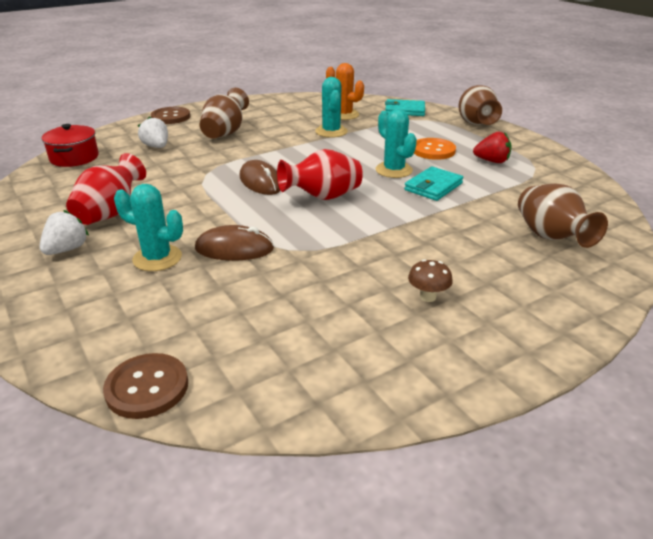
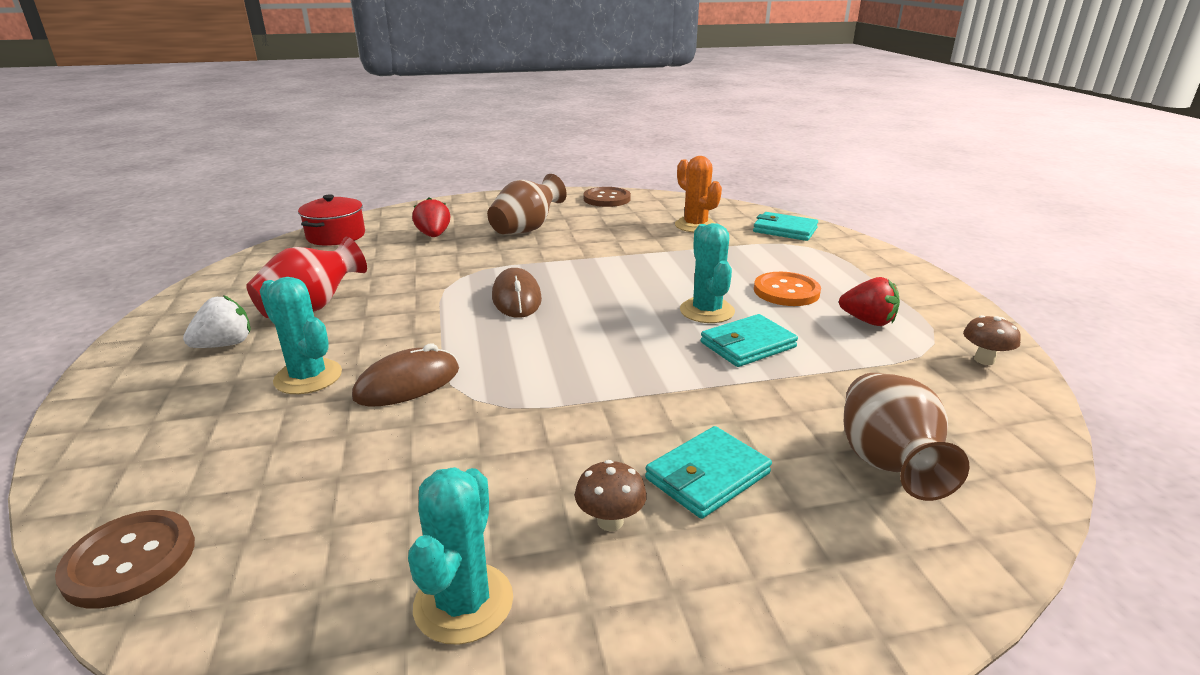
camera: 20 degrees right, 5 degrees down
white strawberry [138,116,168,148] -> red strawberry [412,197,450,237]
brown button [151,107,190,124] -> brown button moved to [583,187,631,207]
brown mouse [195,225,274,261] -> brown mouse turned 60 degrees counterclockwise [352,343,459,406]
red vase [277,149,363,200] -> none
turquoise cactus [315,77,348,138] -> turquoise cactus moved to [408,467,513,645]
brown vase [458,85,502,125] -> none
none -> turquoise wallet [645,426,772,519]
none -> brown mushroom [963,315,1021,365]

